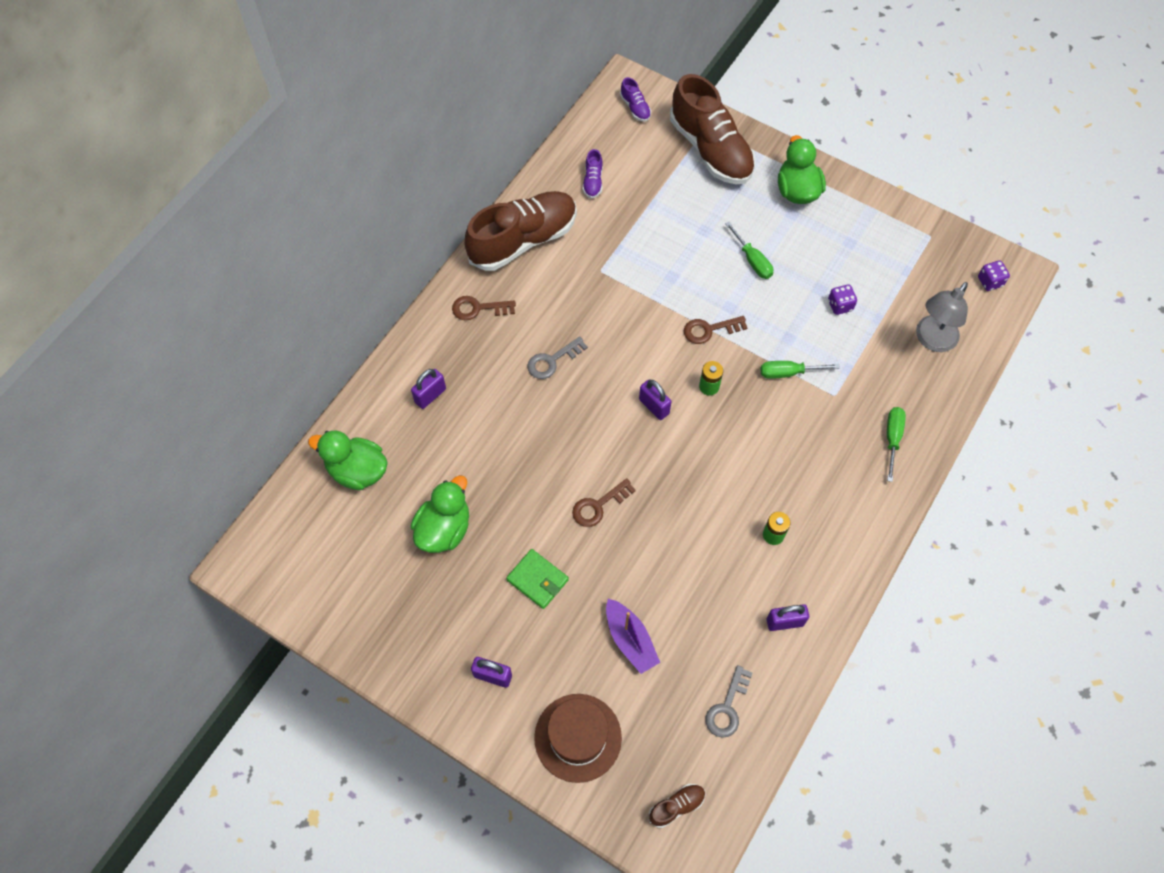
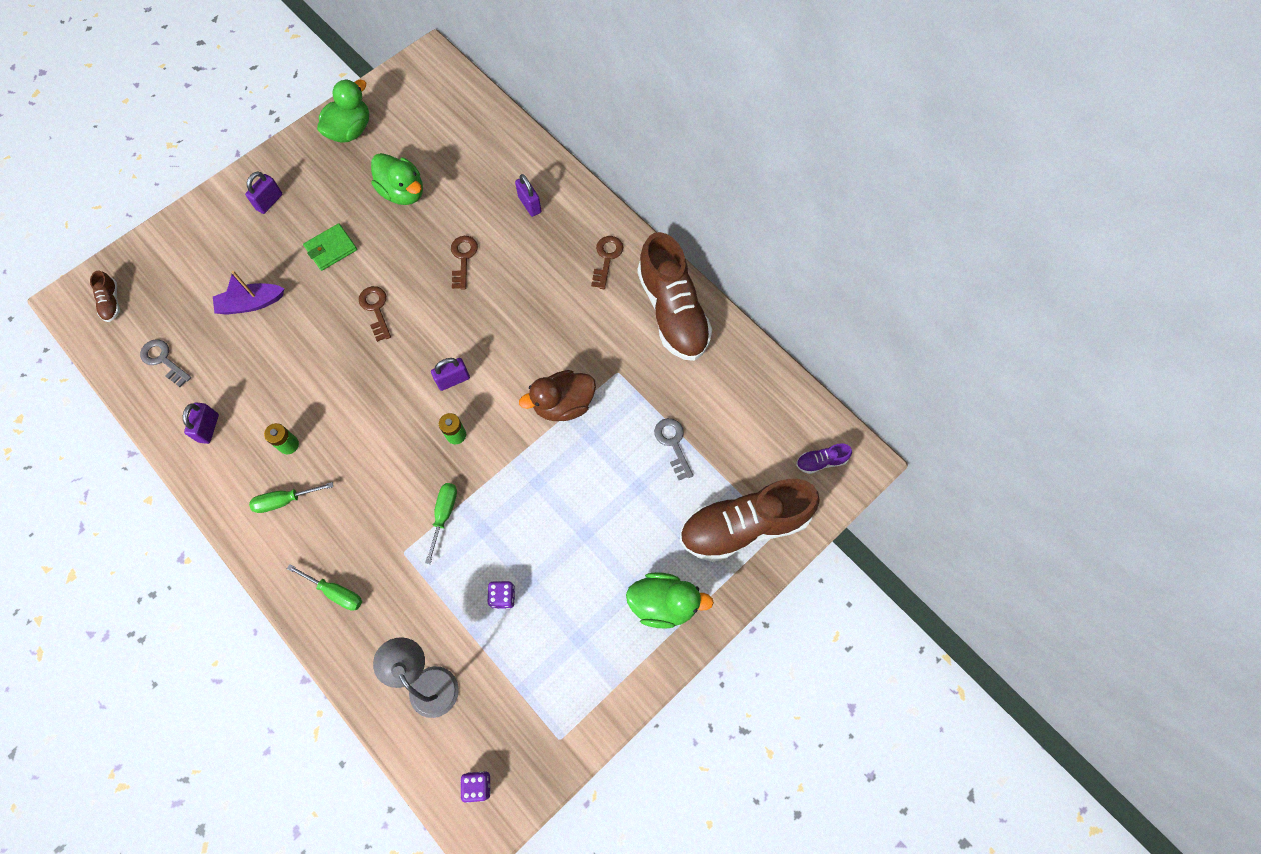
camera: 105 degrees right, 5 degrees up
green duck [308,430,388,490] -> green duck moved to [317,79,369,143]
grey key [527,336,588,379] -> grey key moved to [654,418,693,480]
brown hat [534,694,622,783] -> none
purple shoe [583,149,603,198] -> none
brown key [684,316,748,344] -> brown key moved to [451,236,478,290]
green screwdriver [725,222,773,279] -> green screwdriver moved to [249,482,333,513]
none -> brown duck [519,370,596,421]

